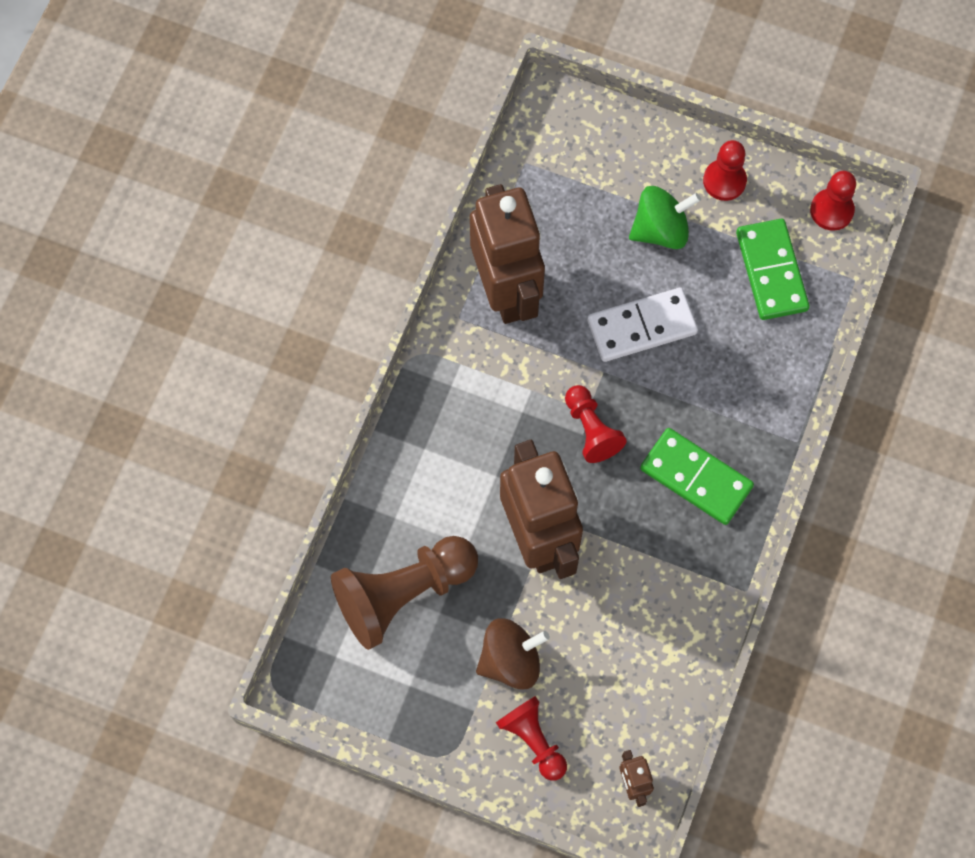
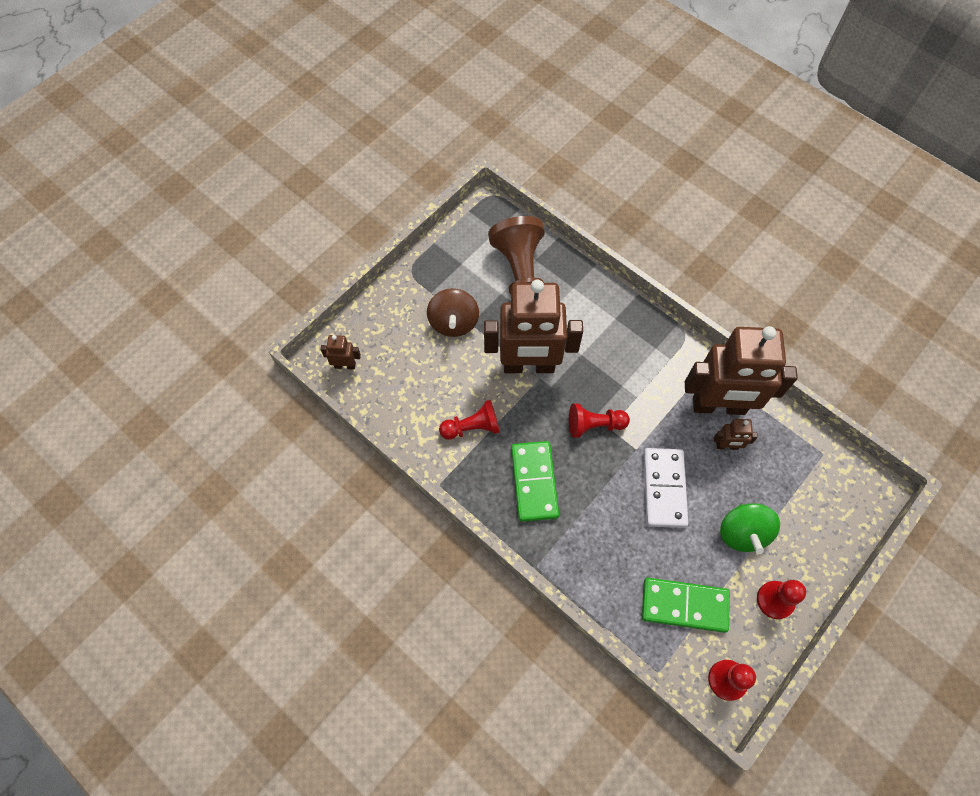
camera: 110 degrees right, 5 degrees down
red pawn [496,696,567,781] -> red pawn moved to [439,400,500,440]
green domino [640,428,754,525] -> green domino turned 60 degrees counterclockwise [511,441,559,522]
none -> brown robot [714,419,758,450]

